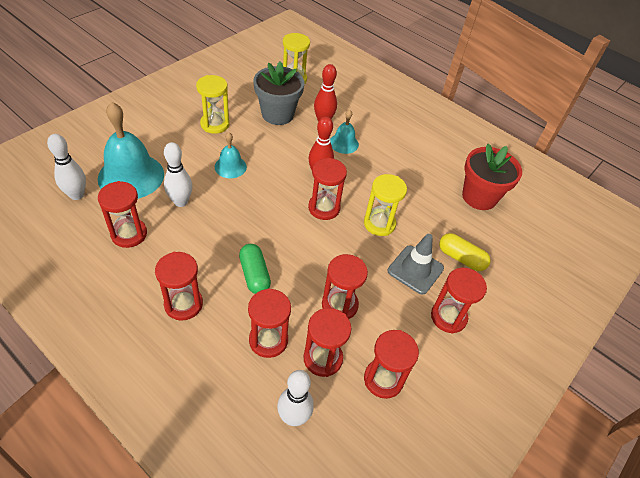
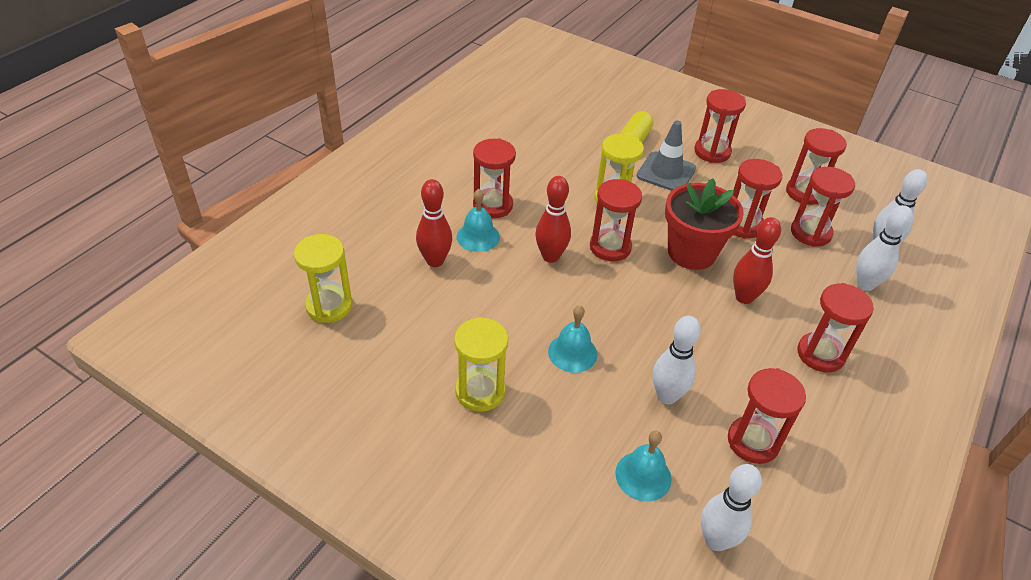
camera: 95 degrees left, 5 degrees down
turquoise bell [98,102,164,199] -> turquoise bell [615,431,671,502], size x0.52
green capsule [239,244,271,294] -> red bowling pin [733,217,781,304]
red hourglass [248,288,291,358] -> red hourglass moved to [473,139,516,218]
grey flower pot [253,61,304,125] -> none
red flower pot [462,144,522,210] -> red flower pot moved to [665,179,744,270]
none -> white bowling pin [857,205,913,291]

